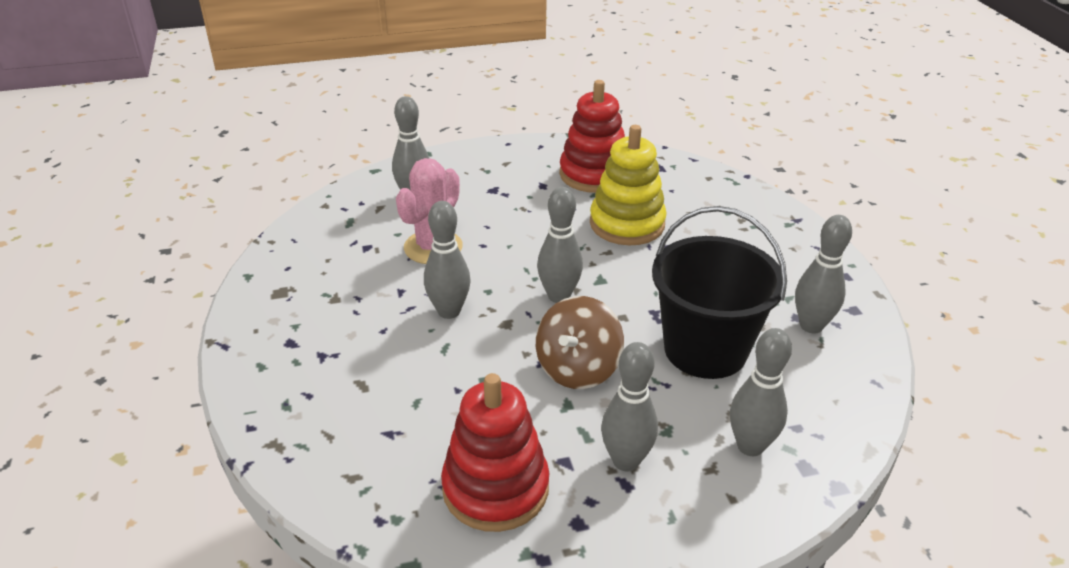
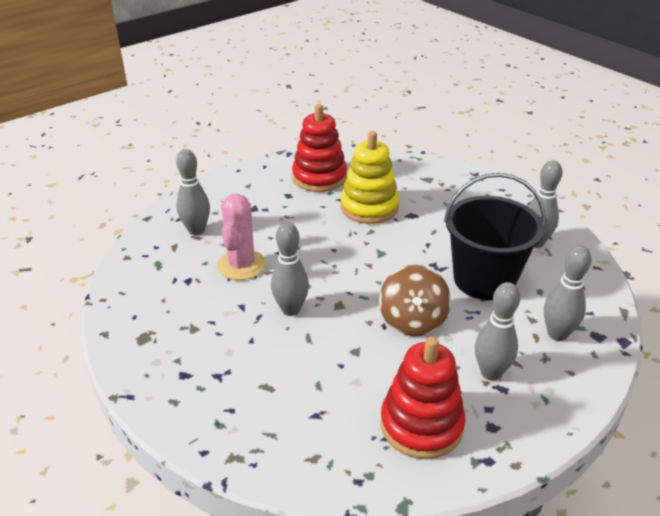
camera: 25 degrees left, 0 degrees up
grey bowling pin [537,187,583,303] -> none

